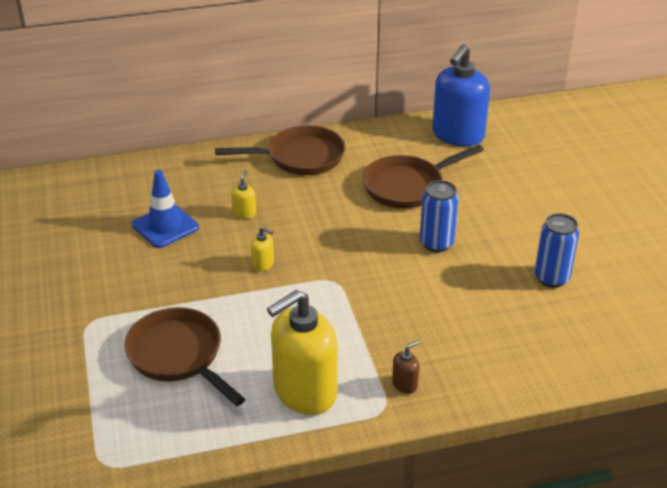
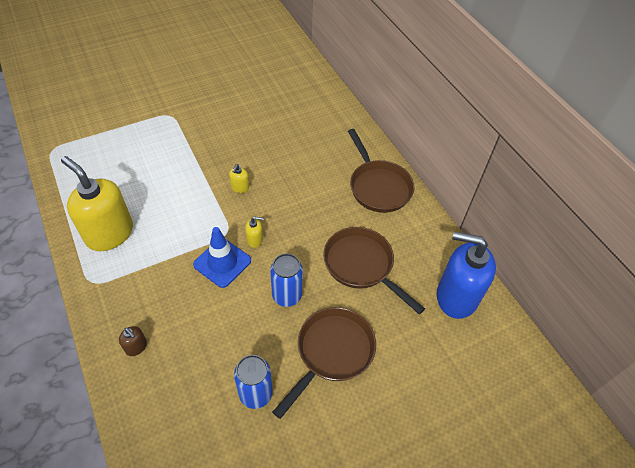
camera: 75 degrees right, 15 degrees up
brown pan [124,307,246,406] -> brown pan moved to [272,307,376,419]
blue traffic cone [132,170,199,248] -> blue traffic cone moved to [193,227,251,288]
yellow soap dispenser [231,170,256,219] -> yellow soap dispenser moved to [245,216,264,248]
brown soap dispenser [392,340,420,394] -> brown soap dispenser moved to [119,326,147,356]

